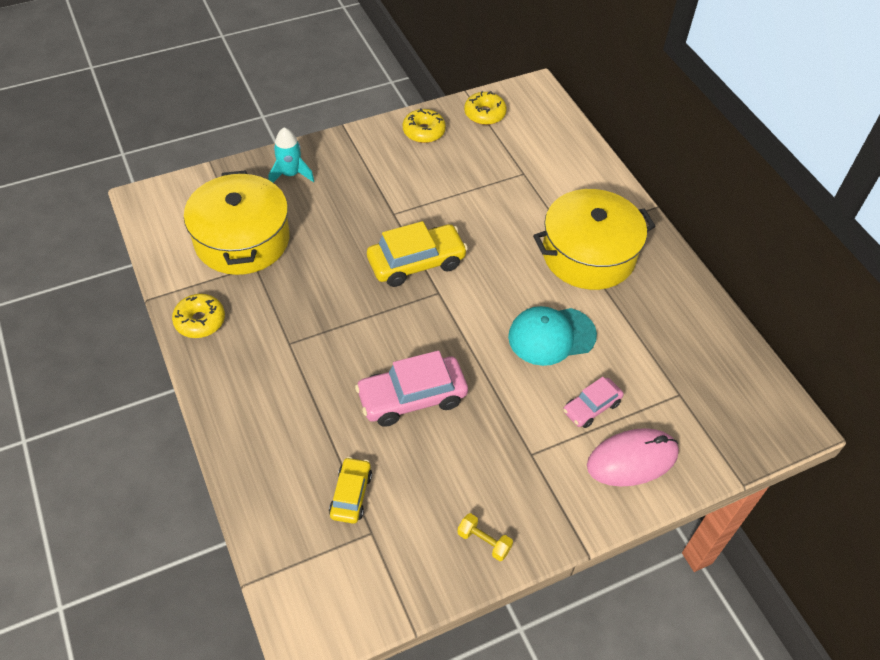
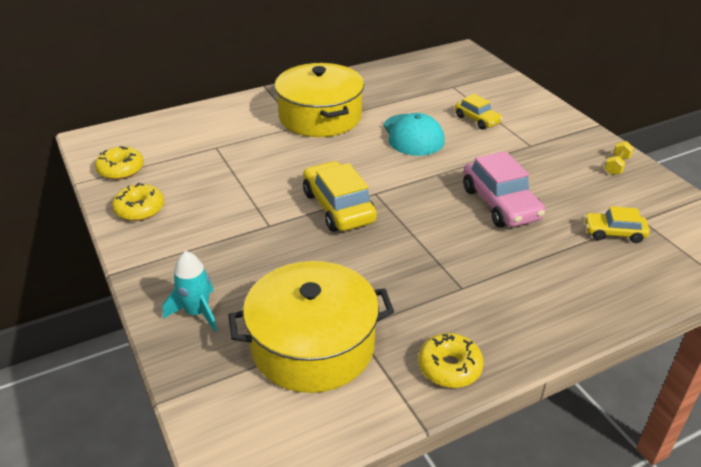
camera: 90 degrees left, 15 degrees down
pink car [563,377,624,428] -> yellow car [455,94,503,130]
pink mouse [587,428,679,487] -> none

